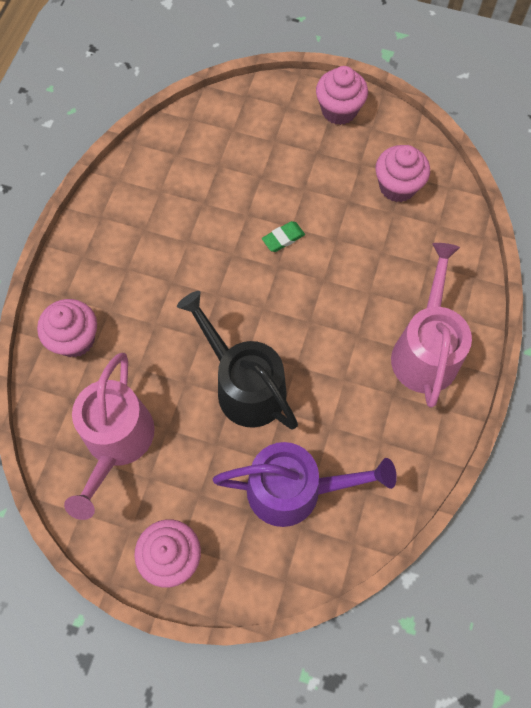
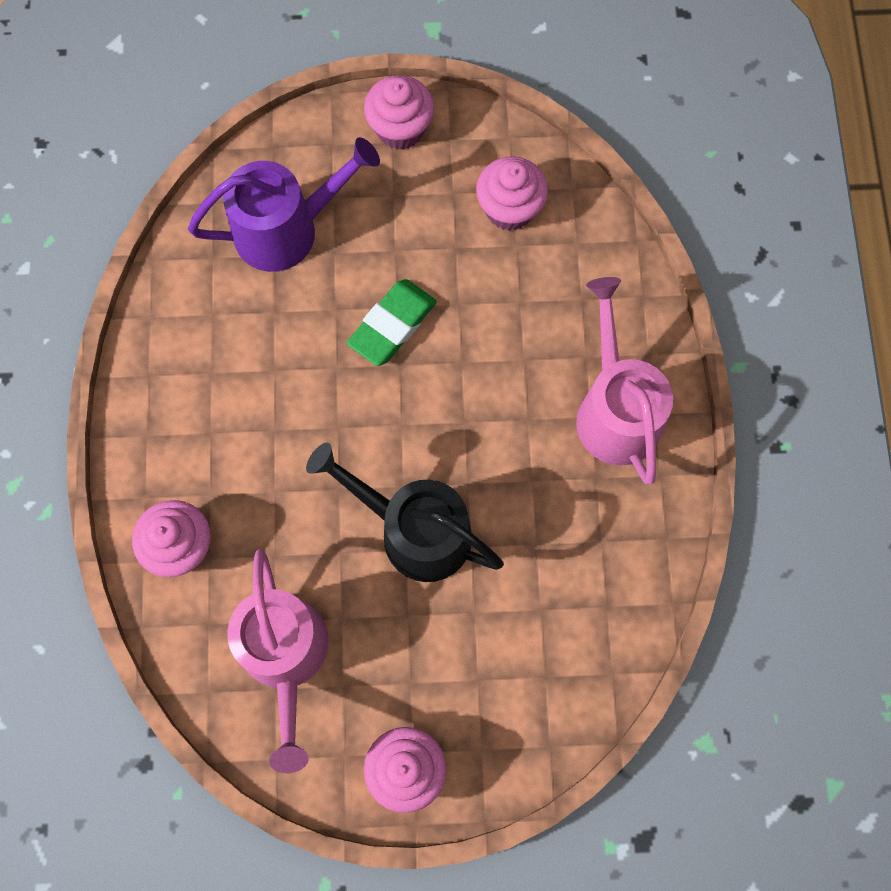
camera: 20 degrees left, 5 degrees up
purple watering can [213,442,397,527] -> purple watering can moved to [188,137,380,272]
green eraser [262,221,305,252] -> green eraser [347,279,437,366], size x1.74

